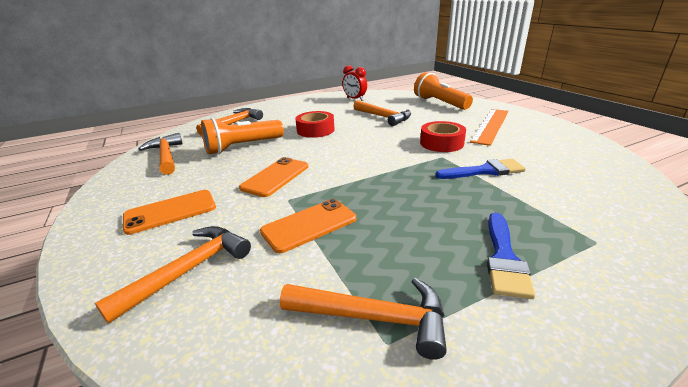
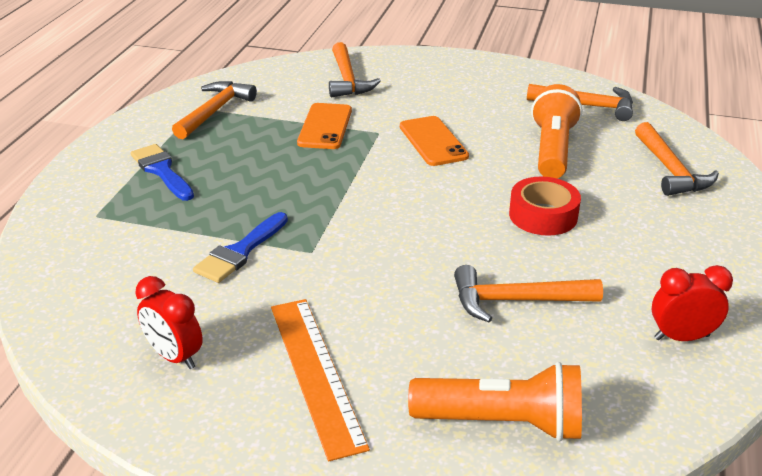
camera: 130 degrees right, 5 degrees up
orange phone [123,190,216,235] -> none
orange hammer [280,278,447,360] -> orange hammer turned 150 degrees clockwise [172,81,257,139]
red tape [420,121,466,152] -> none
none -> red clock [135,276,203,369]

